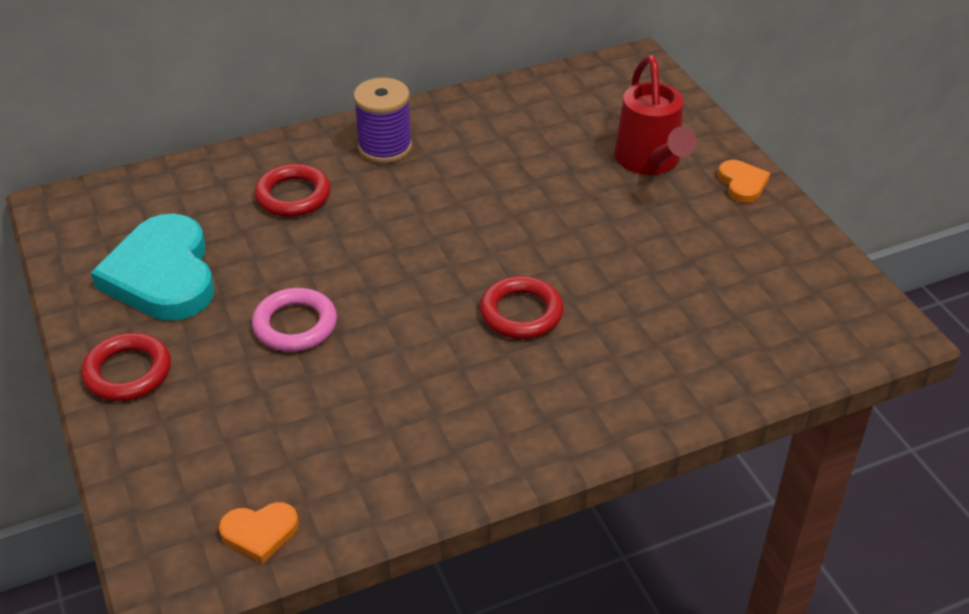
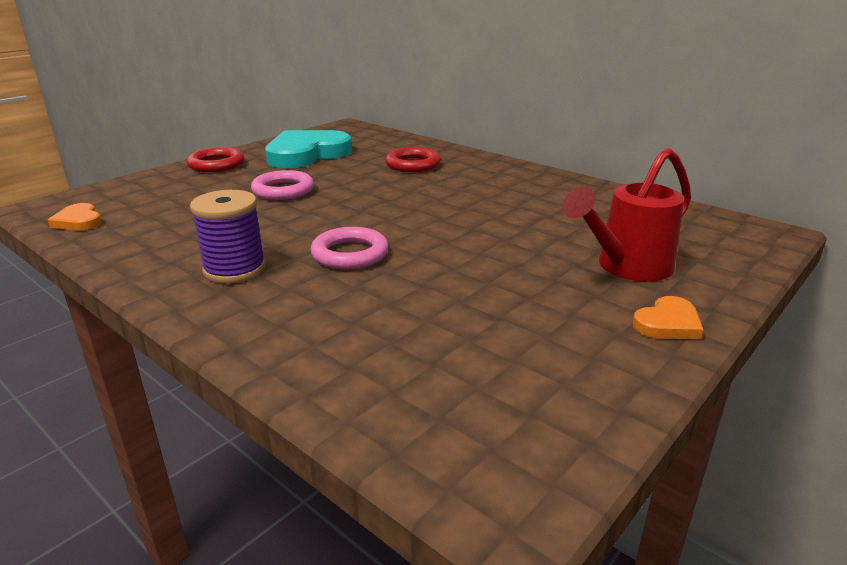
camera: 65 degrees right, 15 degrees down
purple spool [353,78,412,163] -> purple spool moved to [190,190,266,284]
red ring [480,276,564,339] -> pink ring [311,227,389,269]

